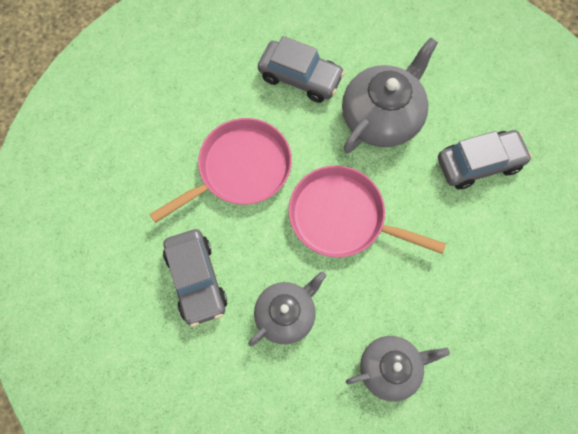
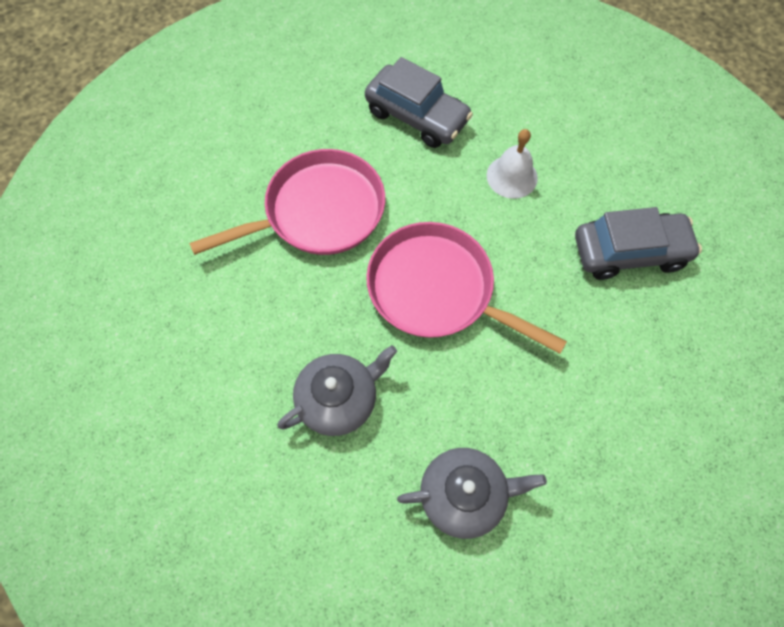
camera: 10 degrees right, 5 degrees down
grey car [163,229,227,327] -> none
grey teapot [342,37,438,153] -> white bell [487,129,538,199]

